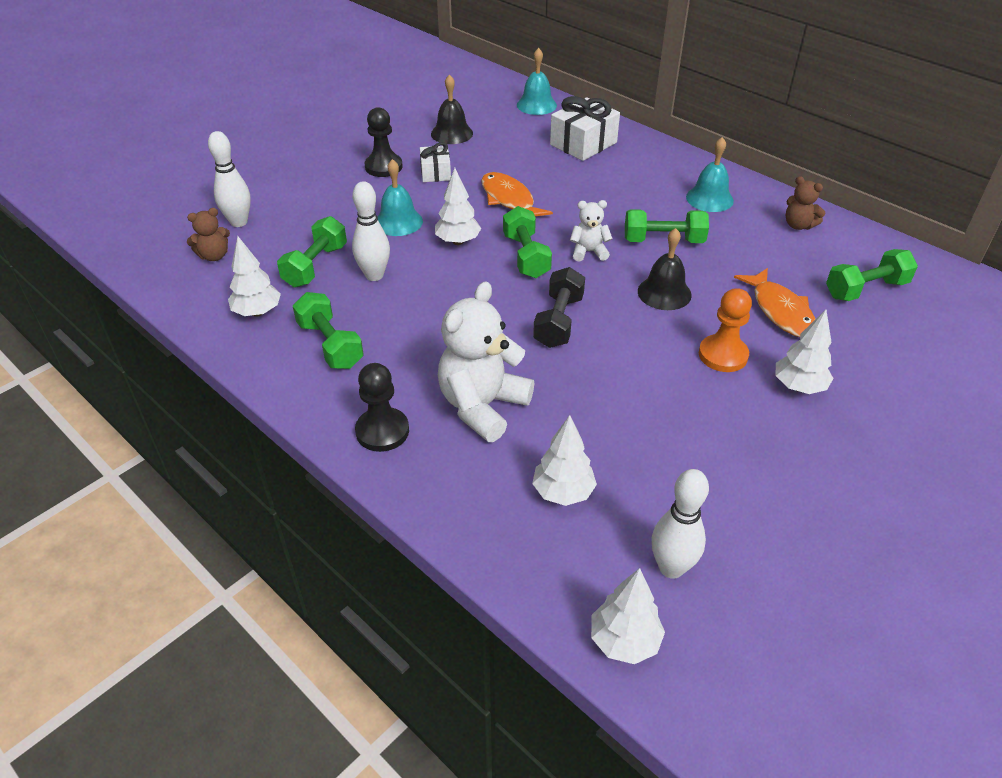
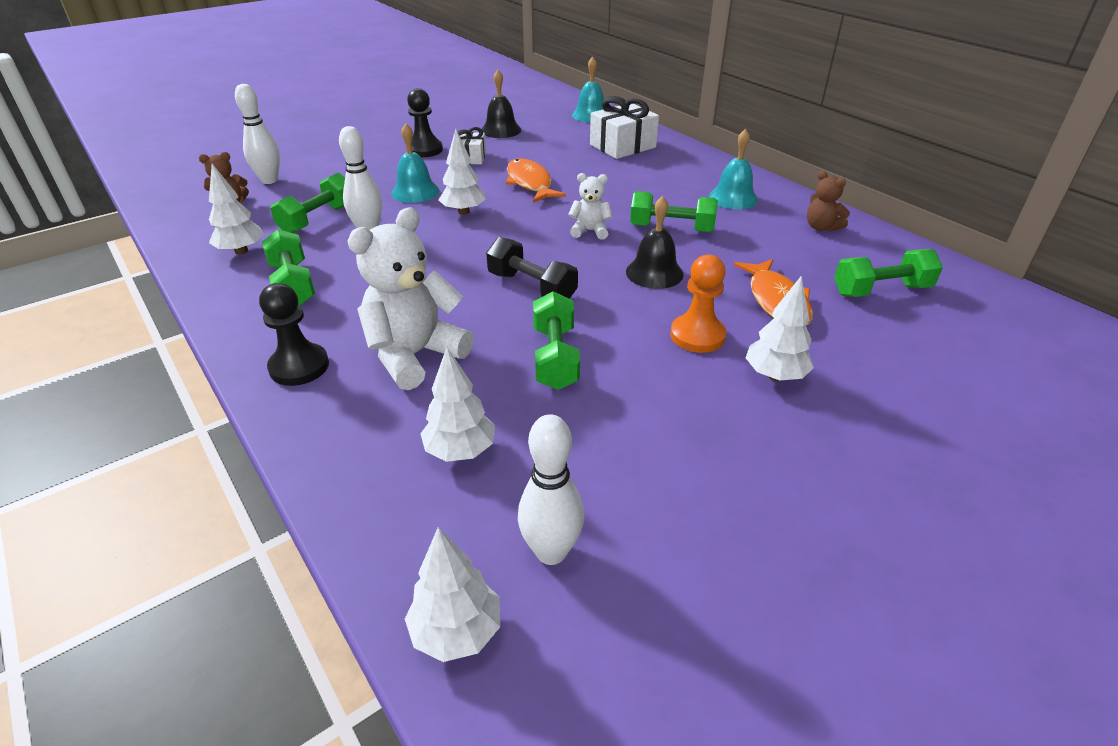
camera: 10 degrees right, 5 degrees down
green dumbbell [503,206,552,278] -> green dumbbell moved to [533,291,580,390]
black dumbbell [533,267,585,348] -> black dumbbell turned 75 degrees counterclockwise [486,237,578,299]

